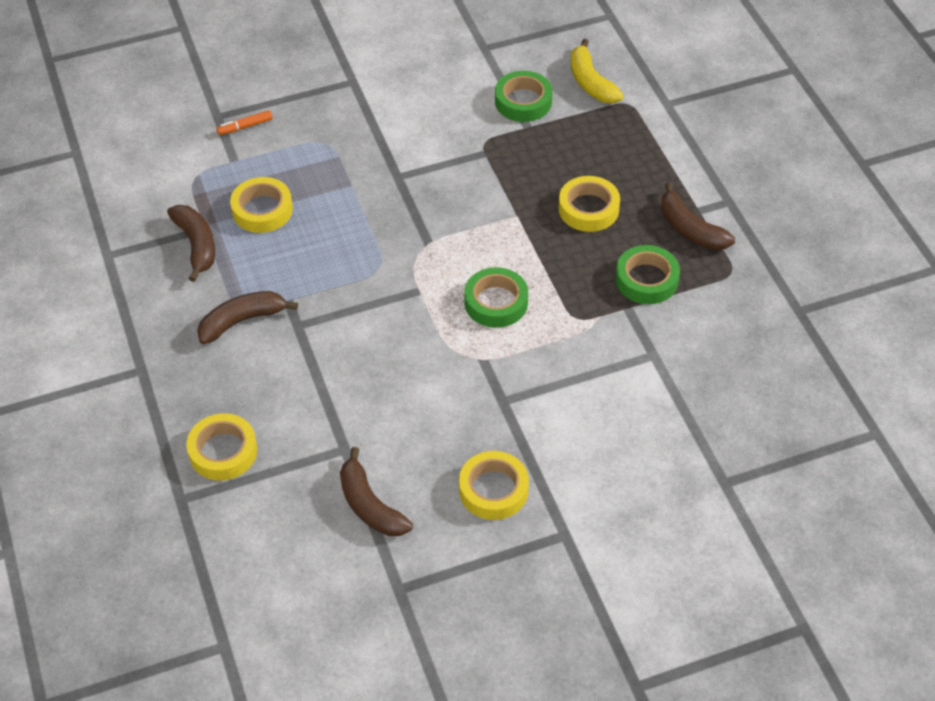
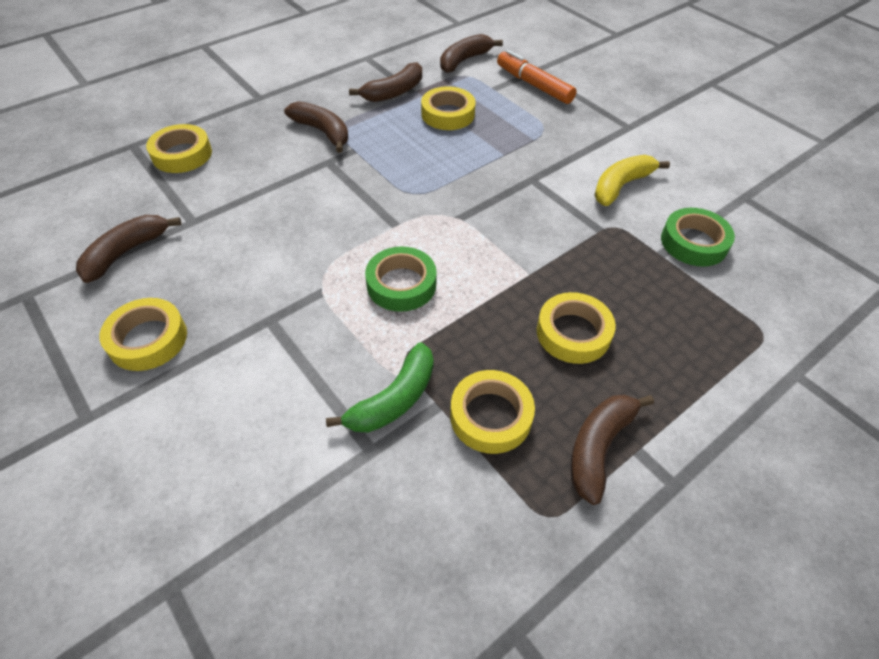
camera: 70 degrees right, 0 degrees up
orange marker [217,110,273,135] -> orange marker [497,50,577,104], size x1.90
yellow banana [571,39,624,103] -> yellow banana moved to [595,155,670,206]
green tape [615,245,680,304] -> yellow tape [450,370,535,454]
none -> green banana [326,343,434,432]
none -> brown banana [440,34,503,73]

